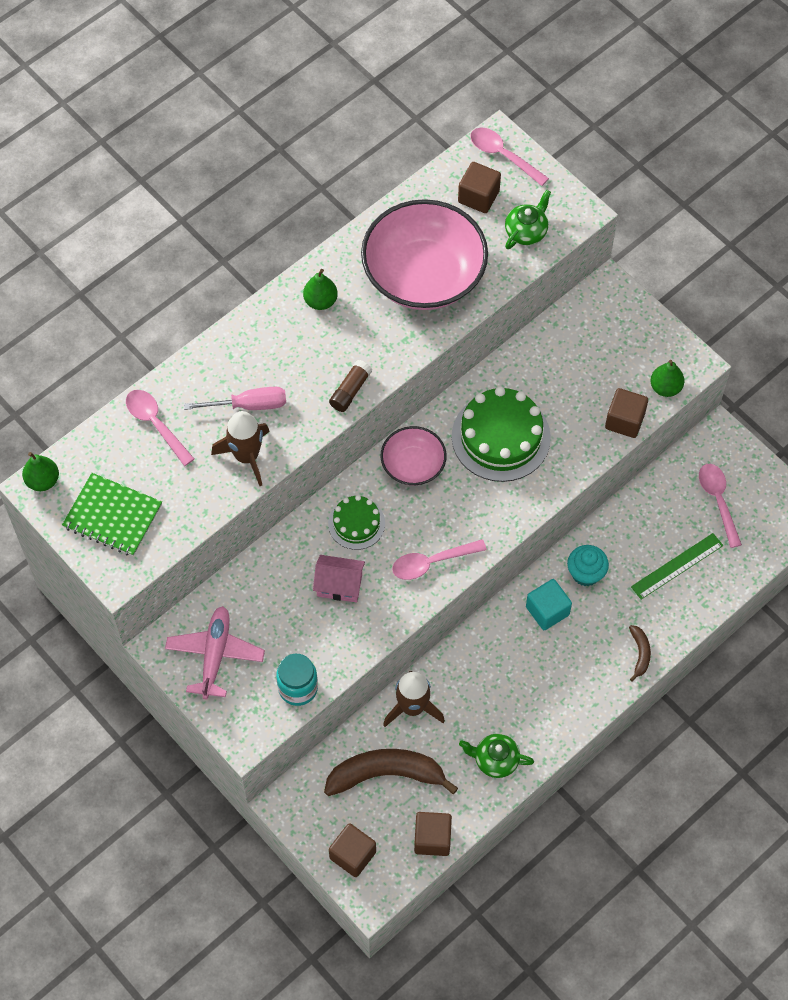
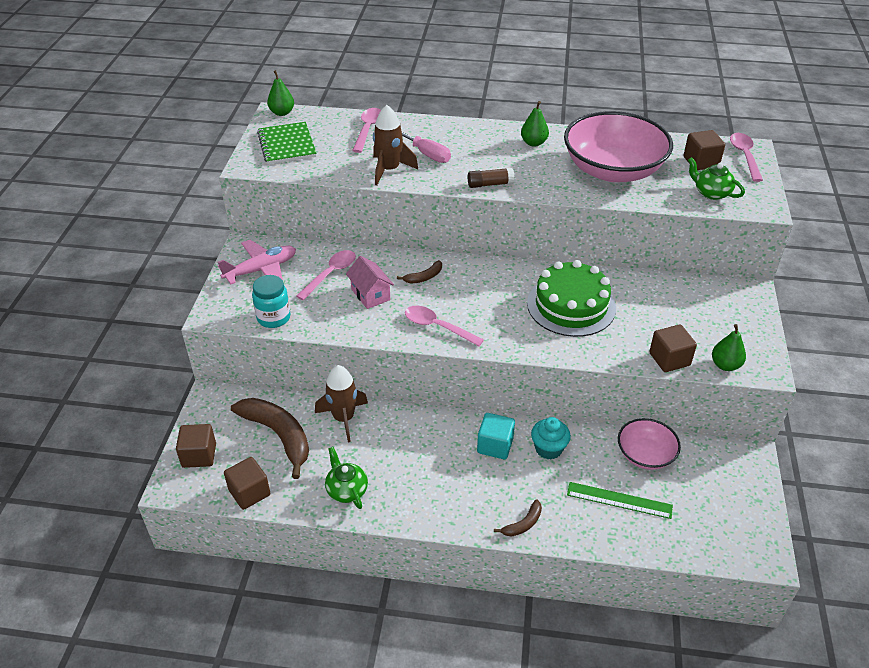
camera: 50 degrees right, 20 degrees down
green cake [328,495,385,550] -> brown banana [397,260,442,284]
pink bowl [380,426,447,486] -> pink bowl moved to [618,418,681,470]
green teapot [505,190,551,249] -> green teapot turned 135 degrees counterclockwise [688,157,745,200]
pink spoon [699,464,742,548] -> pink spoon moved to [296,250,356,301]

